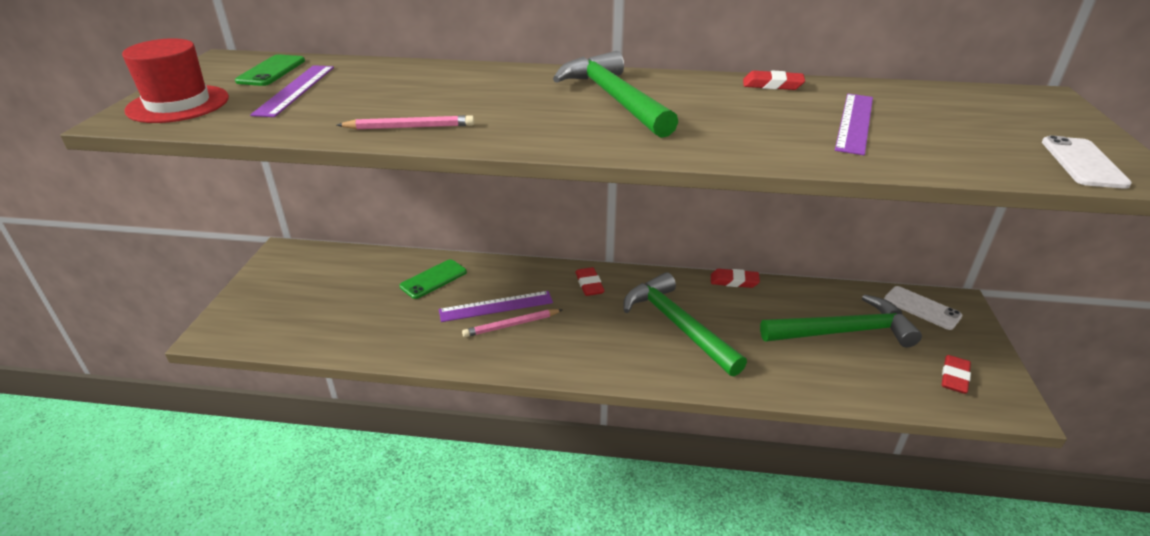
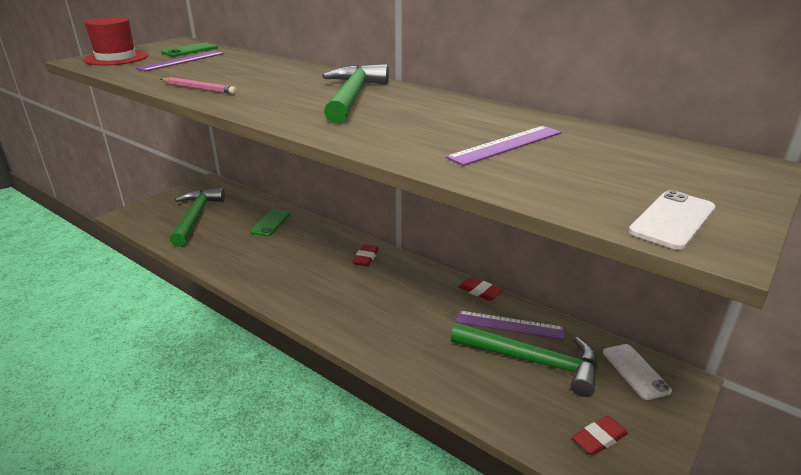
camera: 30 degrees right, 5 degrees down
green phone [399,259,467,299] -> green phone turned 60 degrees counterclockwise [250,209,291,236]
purple ruler [439,291,553,322] -> purple ruler moved to [456,310,565,340]
pink pencil [462,309,562,337] -> none
green hammer [623,272,747,376] -> green hammer moved to [170,188,225,247]
red eraser [743,70,805,90] -> none

